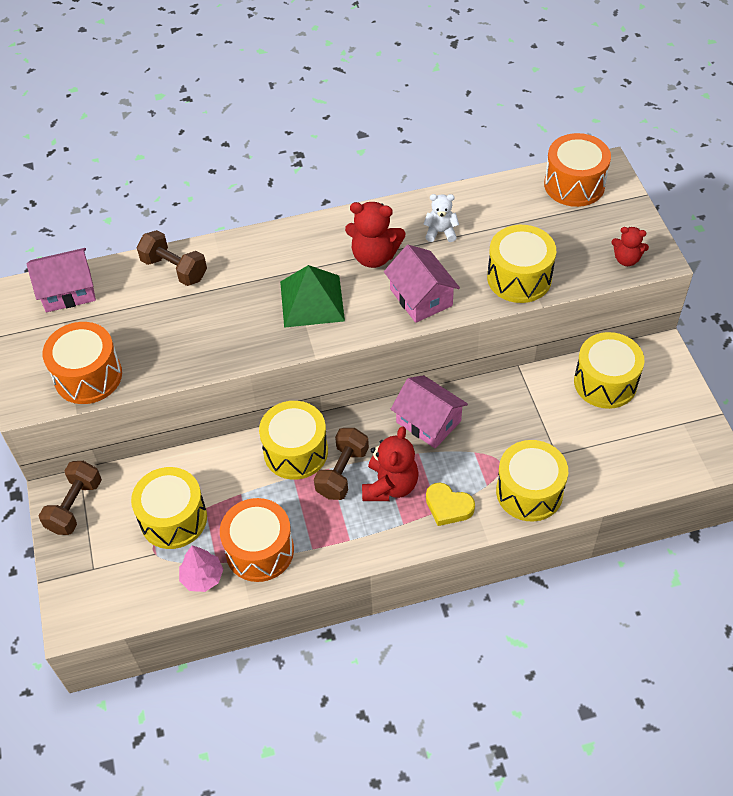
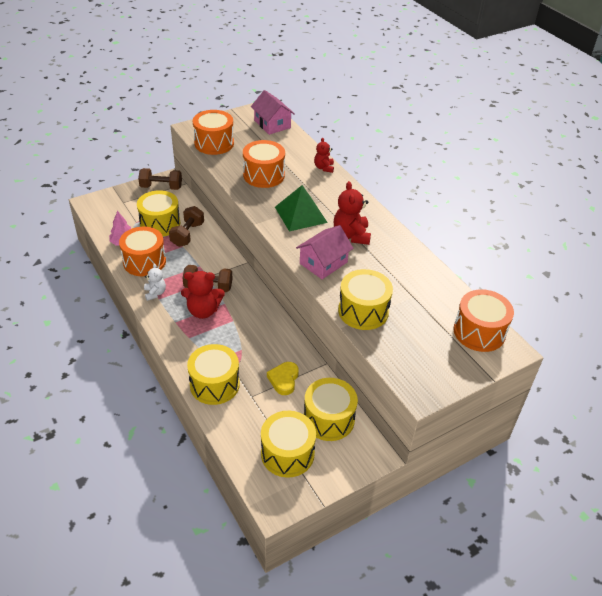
camera: 70 degrees right, 10 degrees down
brown dumbbell [136,230,207,286] -> brown dumbbell moved to [169,206,204,247]
yellow drum [259,401,328,480] -> yellow drum moved to [261,411,316,477]
pink house [391,375,468,448] -> none
white teddy bear [423,194,459,242] -> white teddy bear moved to [144,263,166,301]
yellow heart [426,483,475,526] -> yellow heart moved to [267,362,299,395]
red teddy bear [611,227,649,266] -> red teddy bear moved to [314,138,334,173]
none -> orange drum [243,140,285,188]

